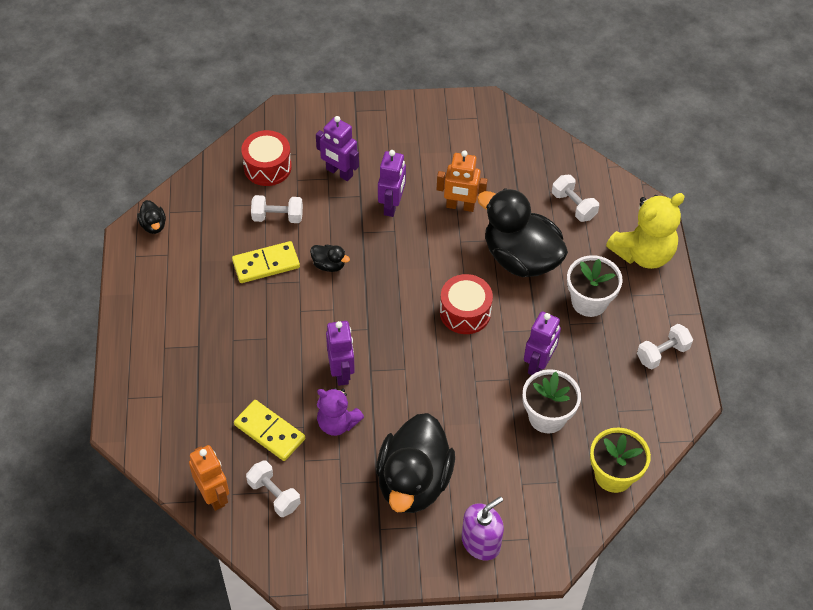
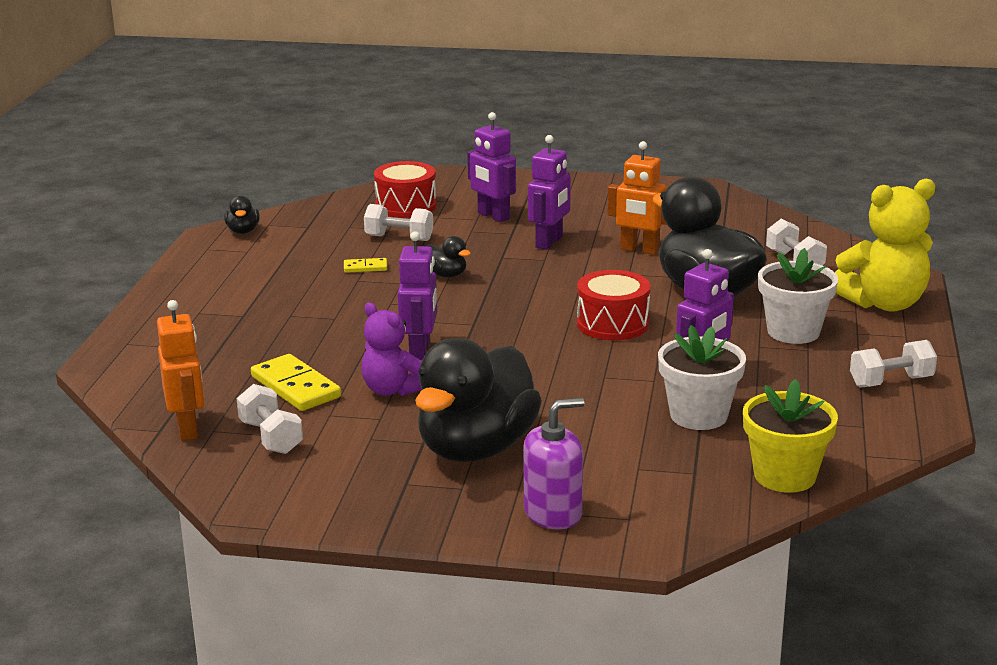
camera: 15 degrees right, 30 degrees down
yellow domino [232,241,300,283] -> yellow domino [344,258,387,273], size x0.52

